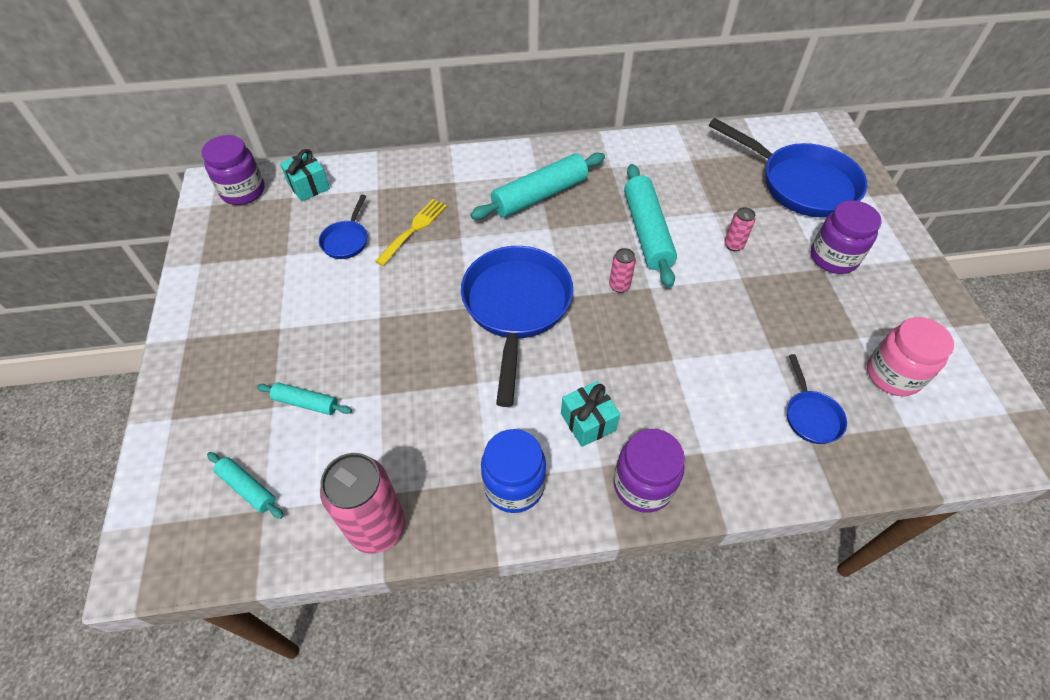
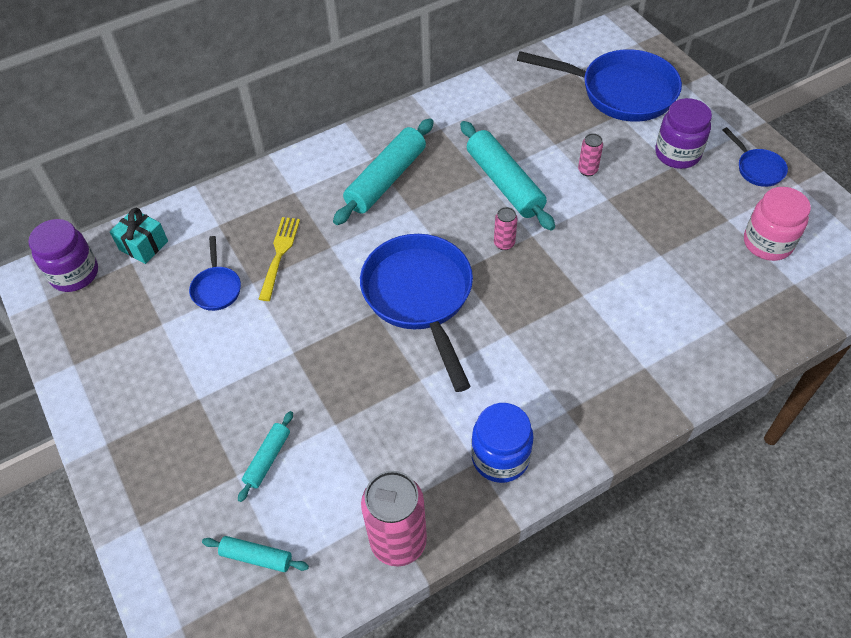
camera: 20 degrees left, 0 degrees up
turquoise rolling pin [257,382,352,415] -> turquoise rolling pin turned 60 degrees counterclockwise [238,411,293,502]
turquoise gift [561,381,620,447] -> none
purple jar [613,429,685,513] -> none
blue pan [787,354,847,444] -> blue pan moved to [722,127,788,187]

